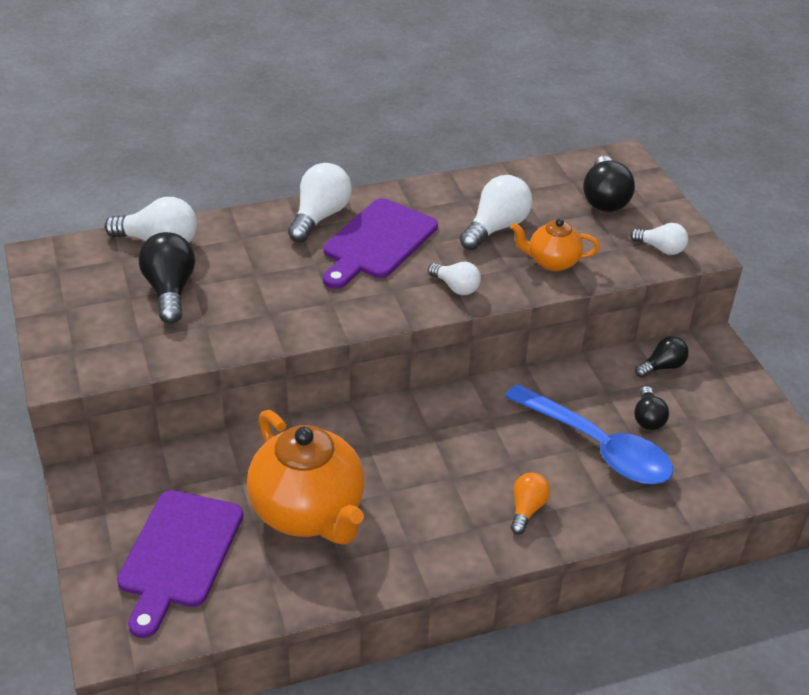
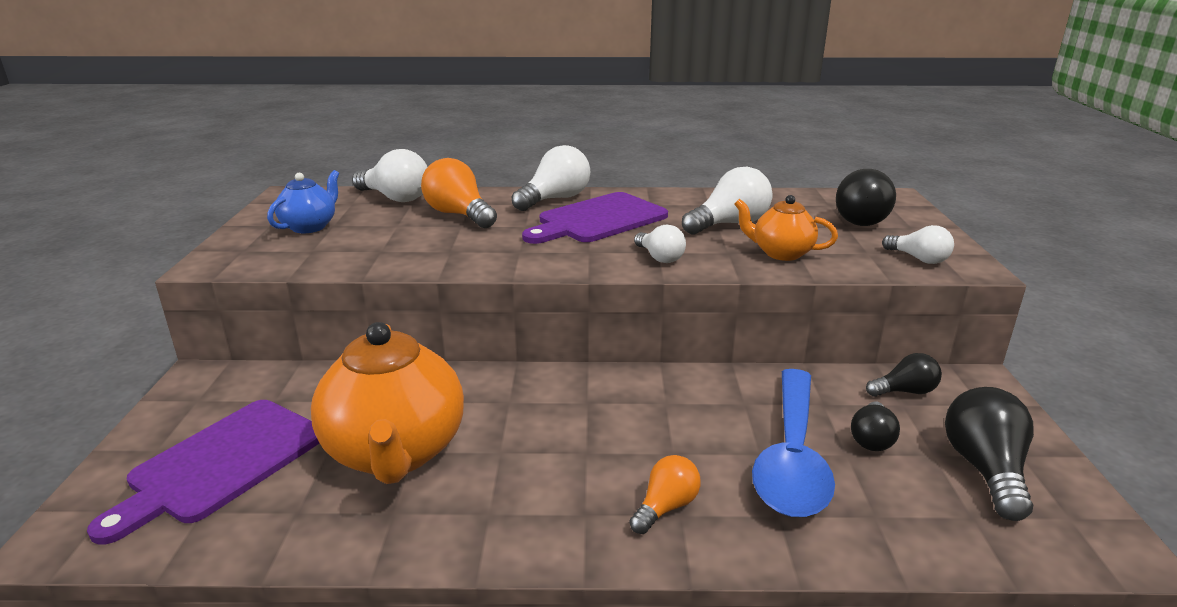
camera: 20 degrees right, 15 degrees down
black light bulb [139,232,195,324] -> black light bulb moved to [945,387,1034,521]
blue spoon [505,384,673,484] -> blue spoon turned 45 degrees clockwise [752,369,835,517]
none -> blue teapot [267,170,340,233]
none -> orange light bulb [421,158,497,228]

